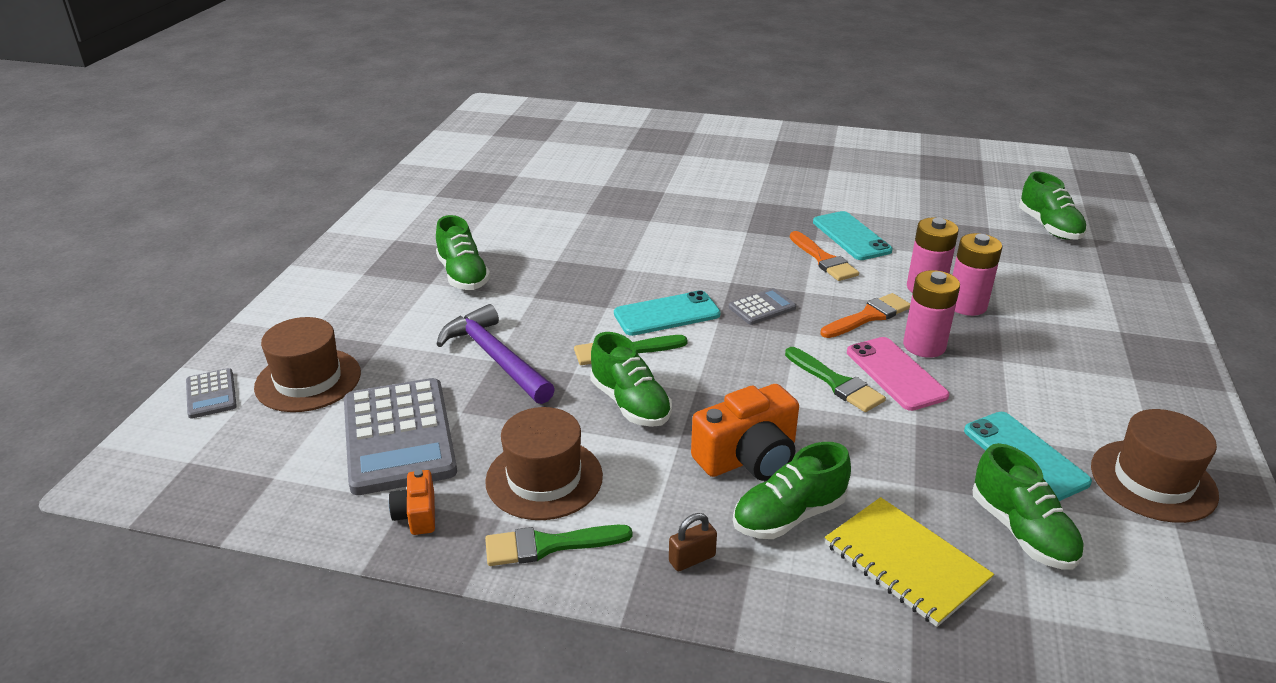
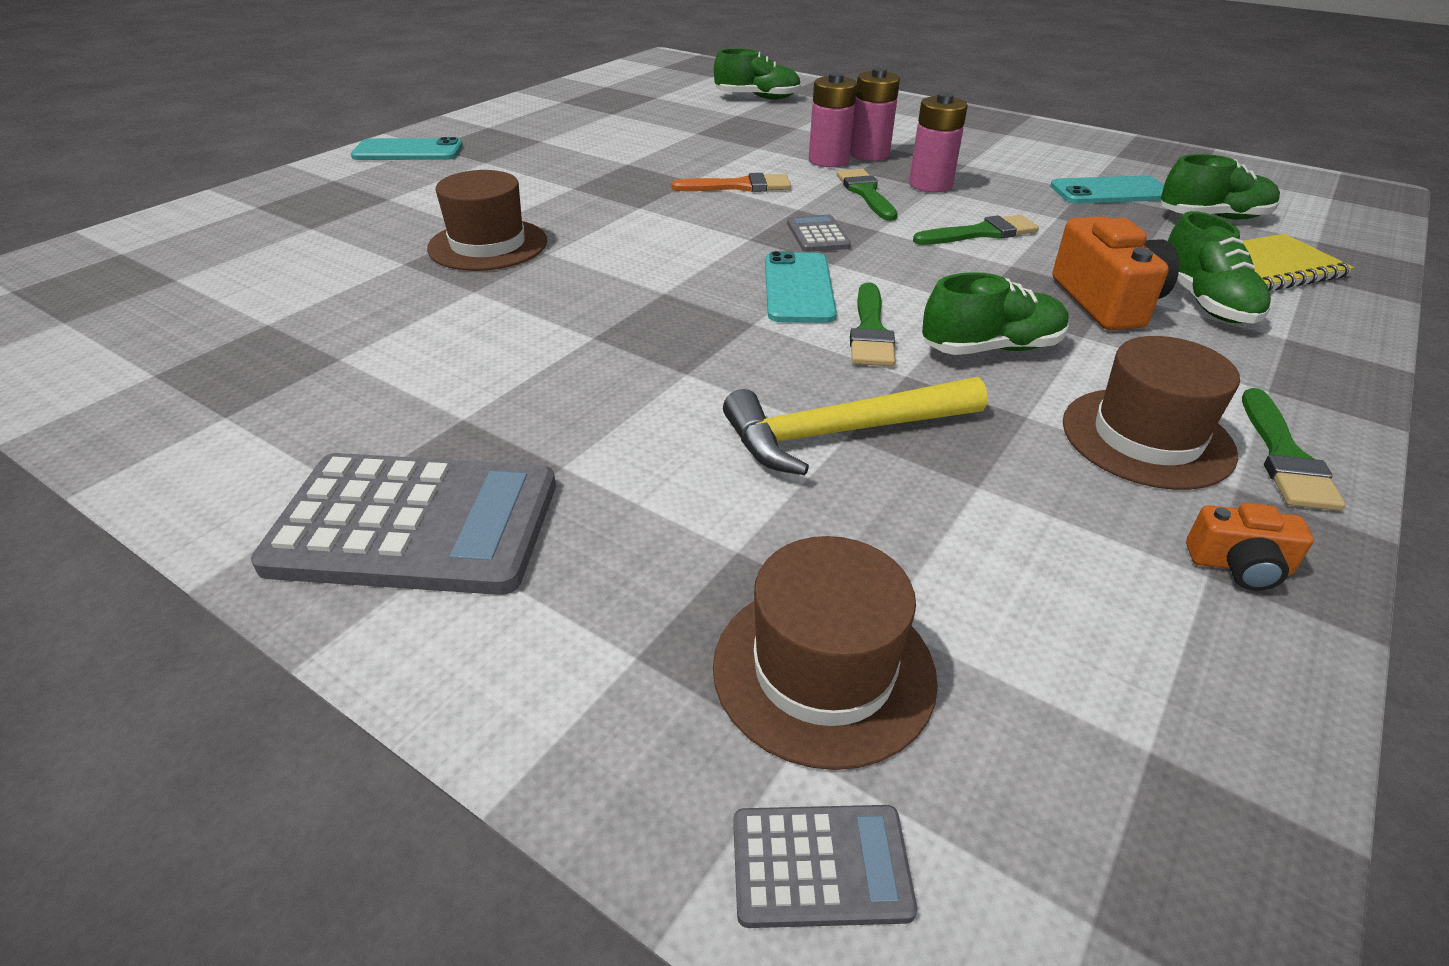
camera: 70 degrees left, 5 degrees up
grey calculator [344,378,457,495] -> grey calculator moved to [251,453,556,595]
green shoe [436,215,490,290] -> none
purple hammer [436,304,555,404] -> yellow hammer [723,377,988,475]
brown padlock [669,513,717,571] -> none
turquoise phone [813,211,892,260] -> turquoise phone moved to [351,137,463,160]
orange brush [820,293,910,338] -> green brush [836,169,898,221]
pink phone [847,337,949,411] -> none
brown hat [1091,409,1219,523] -> brown hat moved to [427,170,547,271]

